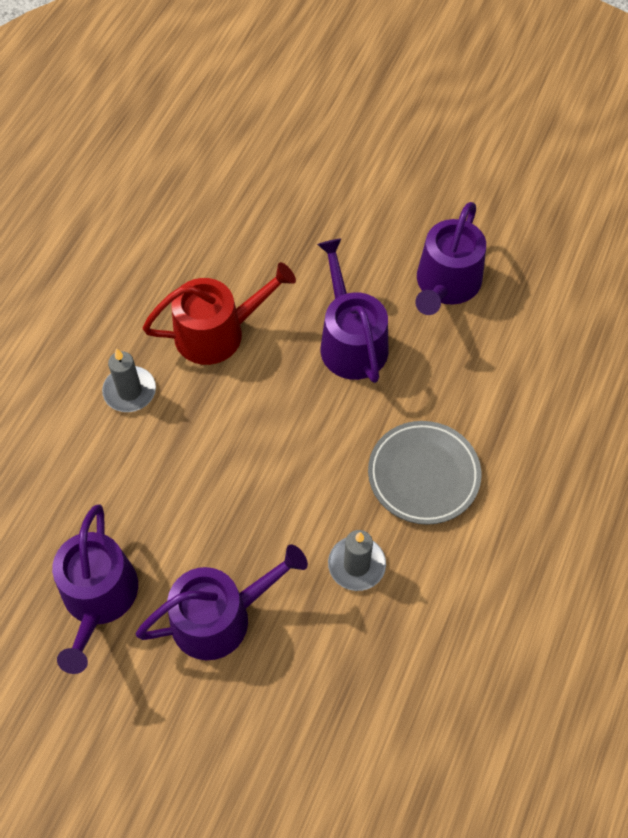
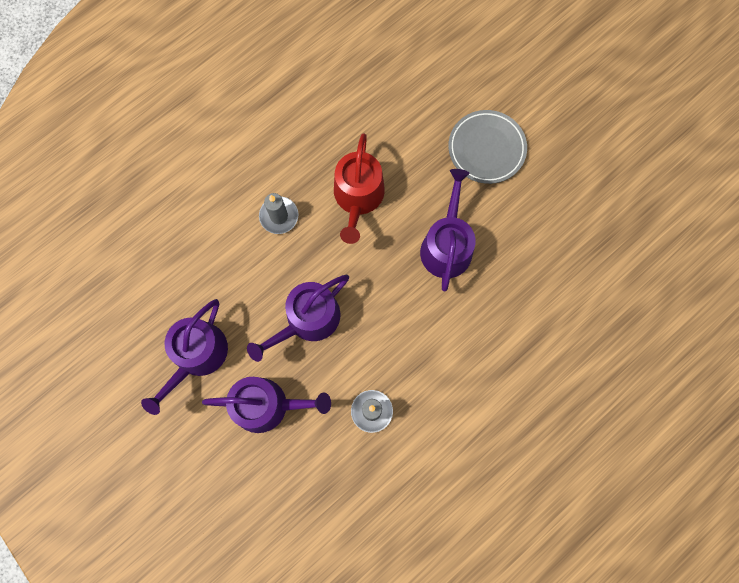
camera: 25 degrees right, 15 degrees up
red watering can [142,262,296,365] -> red watering can turned 90 degrees clockwise [334,133,385,244]
grey plate [368,421,481,525] -> grey plate moved to [448,110,527,184]
purple watering can [415,202,486,315] -> purple watering can moved to [247,275,349,362]

